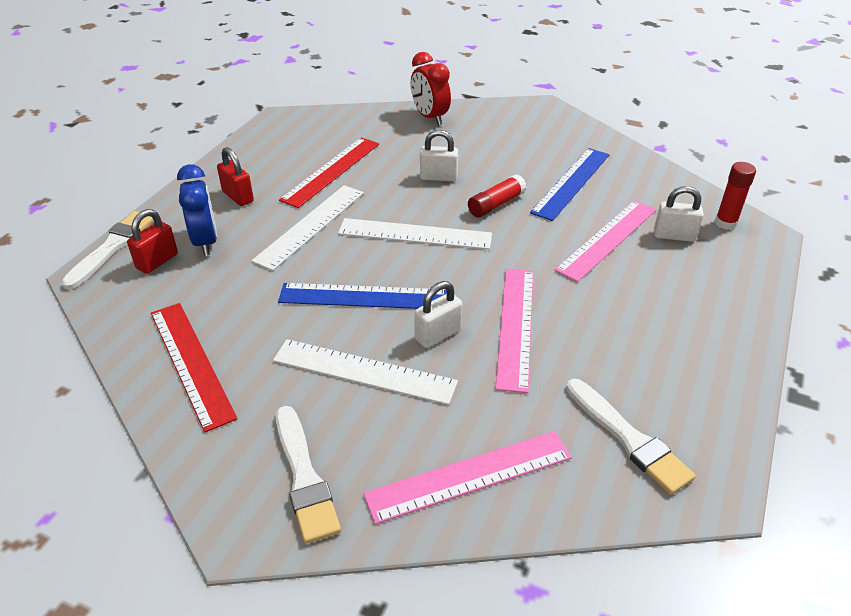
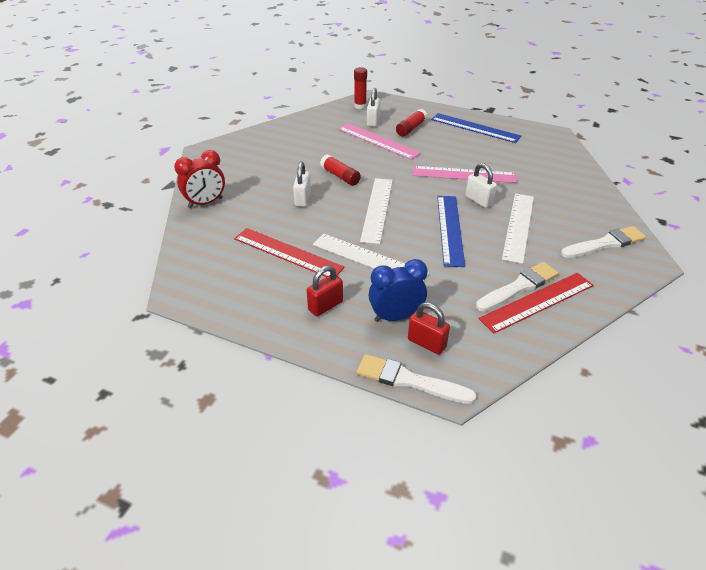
camera: 90 degrees left, 0 degrees up
pink ruler [363,431,572,524] -> none
blue ruler [530,148,609,221] -> blue ruler moved to [431,113,522,143]
white brush [566,379,696,495] -> white brush moved to [476,262,559,312]
none -> red glue stick [396,109,427,137]

